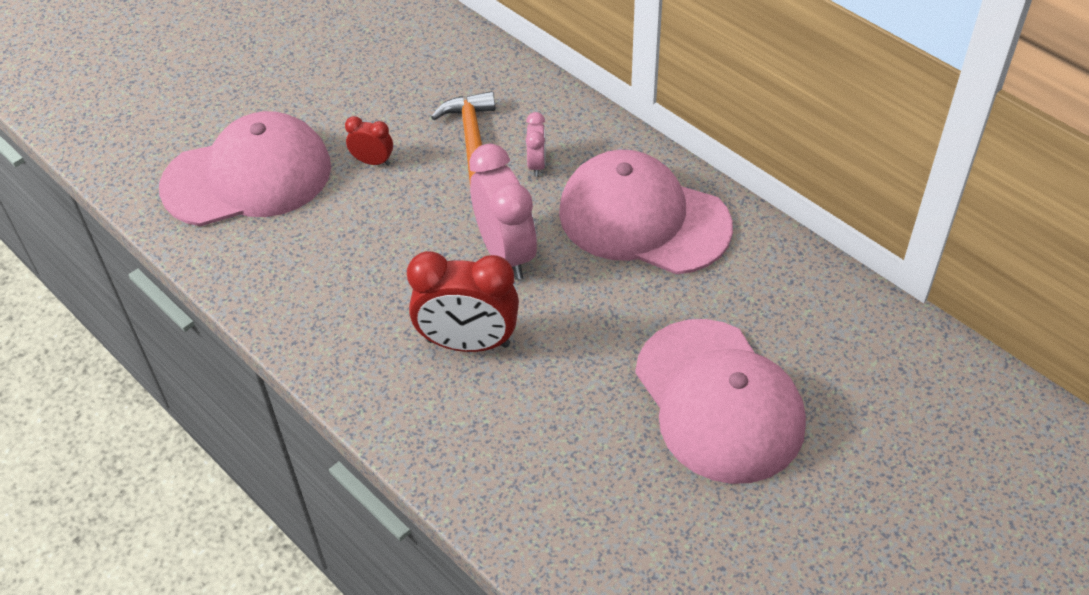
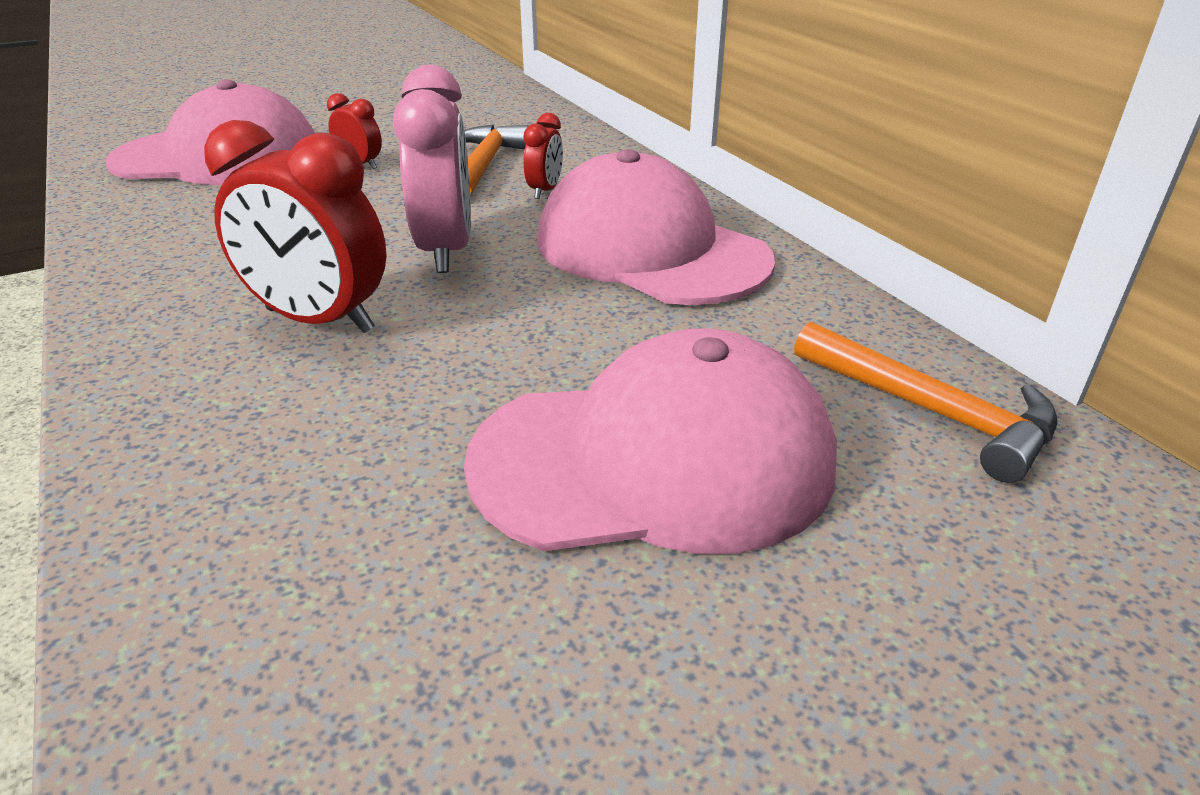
camera: 15 degrees right, 15 degrees down
pink clock [526,112,546,177] -> red clock [524,113,563,199]
pink cap [635,319,806,484] -> pink cap turned 90 degrees counterclockwise [464,328,837,554]
none -> orange hammer [794,322,1057,483]

